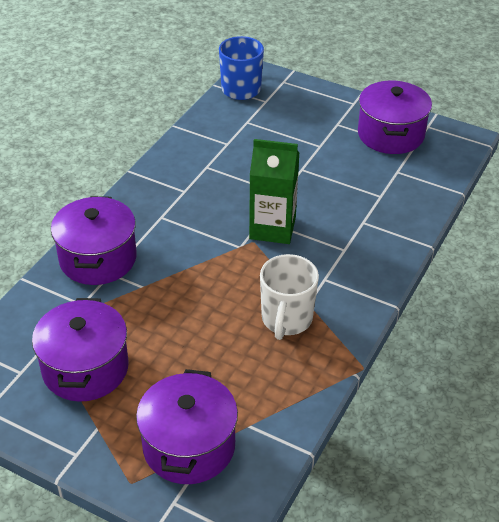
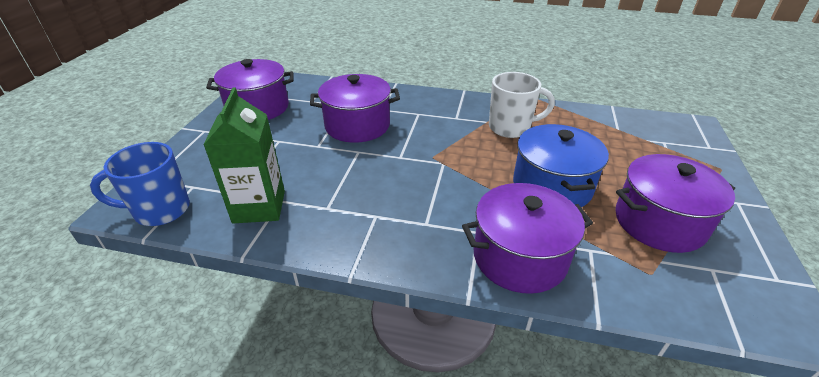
camera: 105 degrees left, 5 degrees down
purple pot [136,369,238,484] -> purple pot moved to [310,74,400,143]
green carton [249,139,299,244] -> green carton moved to [203,88,285,223]
none -> blue pot [513,124,609,207]

